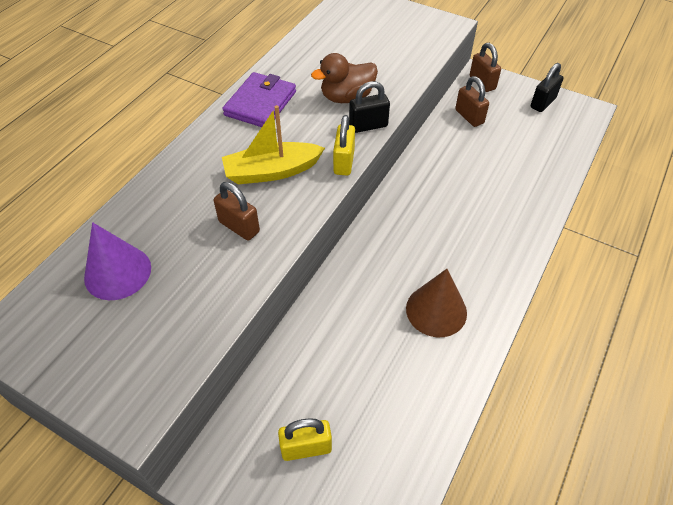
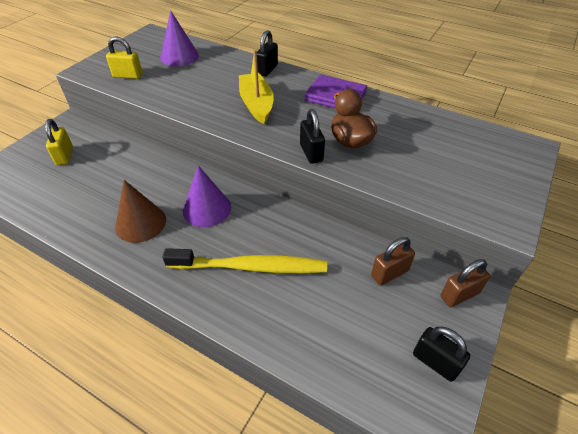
camera: 90 degrees right, 5 degrees down
brown padlock [214,182,260,241] -> none
yellow padlock [333,115,355,176] -> yellow padlock moved to [106,36,142,79]
none -> yellow toothbrush [162,248,327,274]
none -> purple cone [183,165,231,227]
none -> black padlock [257,30,278,77]

